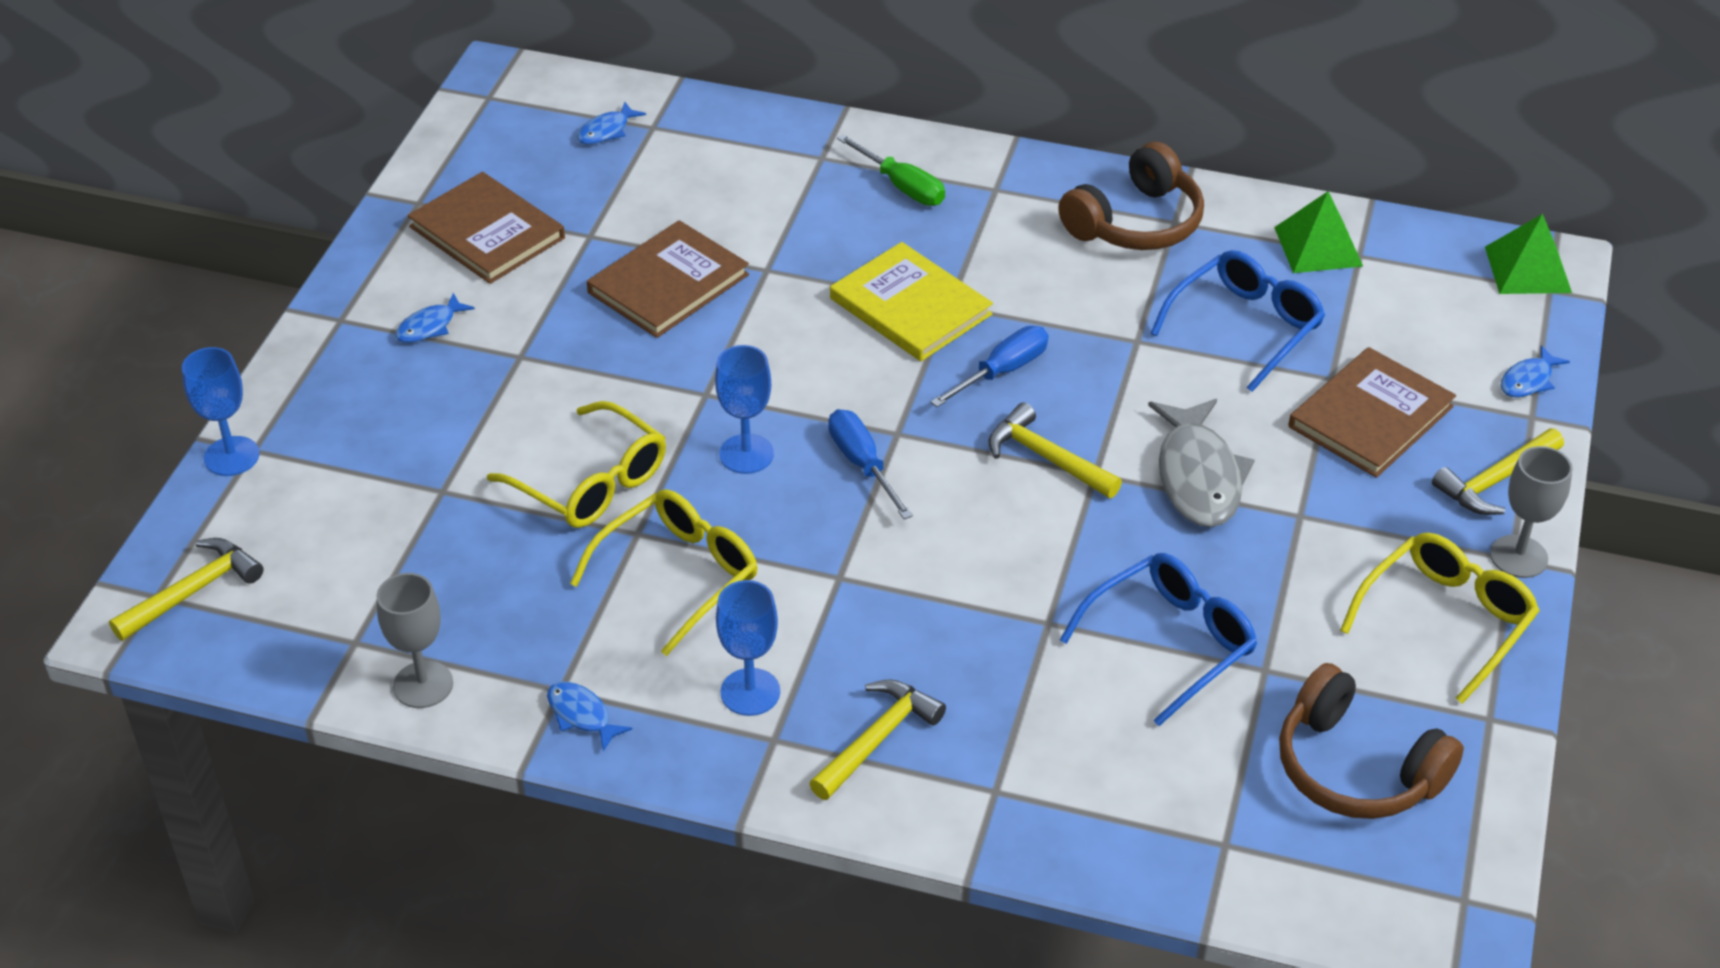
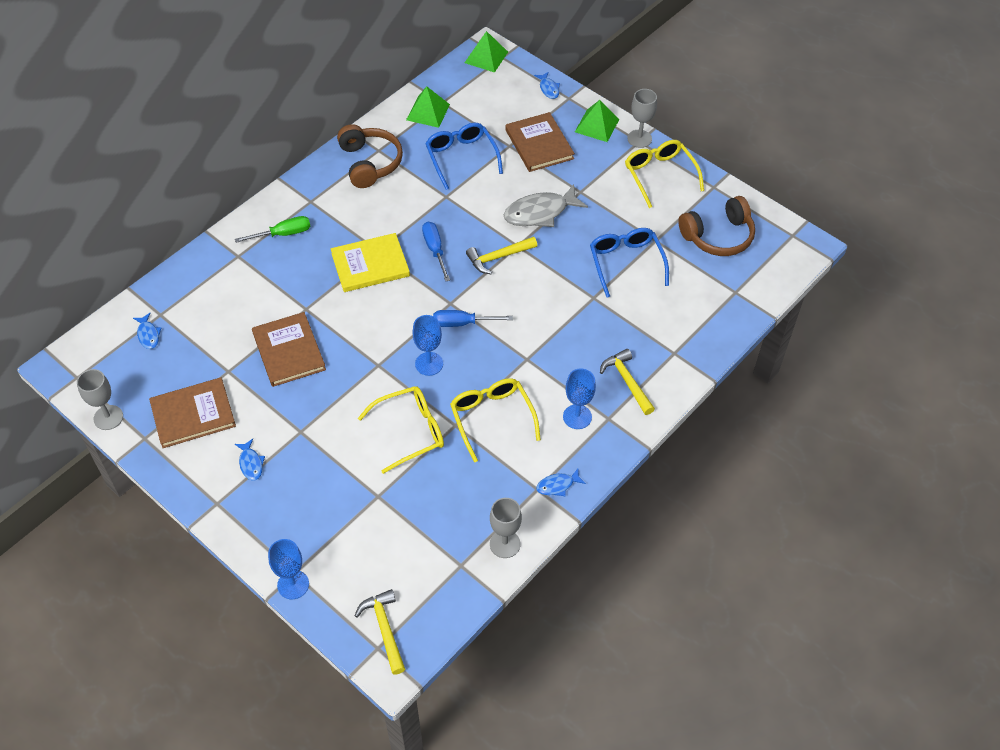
camera: 65 degrees left, 10 degrees up
grey fish [1148,399,1255,527] -> grey fish turned 135 degrees clockwise [503,184,588,227]
yellow hammer [1432,428,1564,515] -> green pyramid [575,100,619,142]
none -> grey goblet [77,369,123,430]

